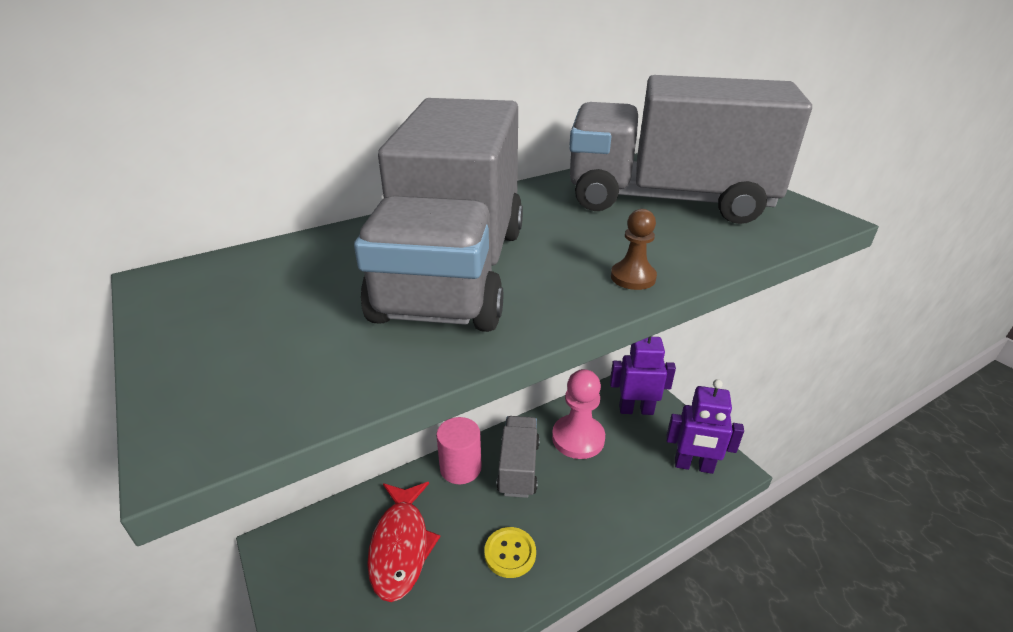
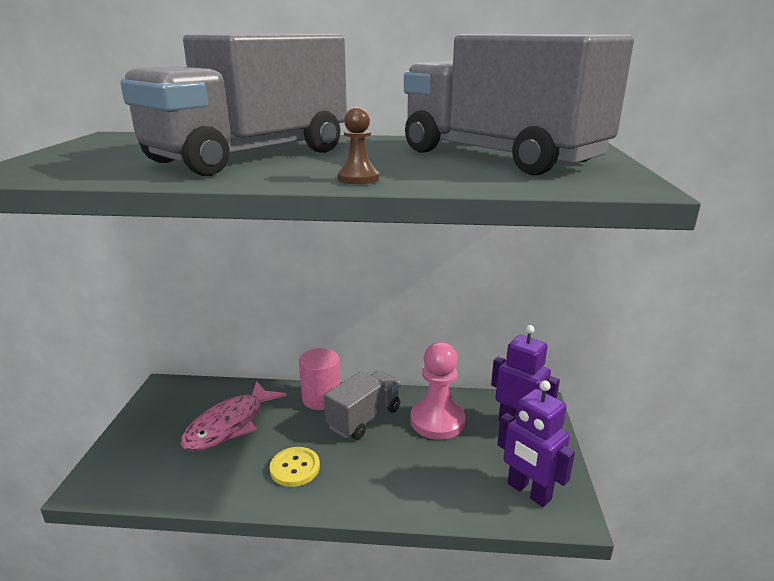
camera: 35 degrees right, 10 degrees down
red fish [367,482,440,602] -> pink fish [181,381,287,451]

